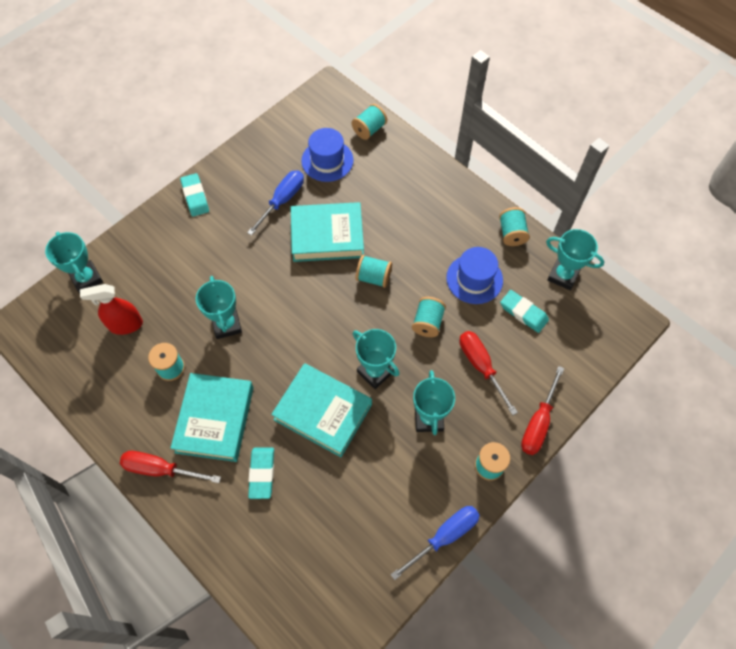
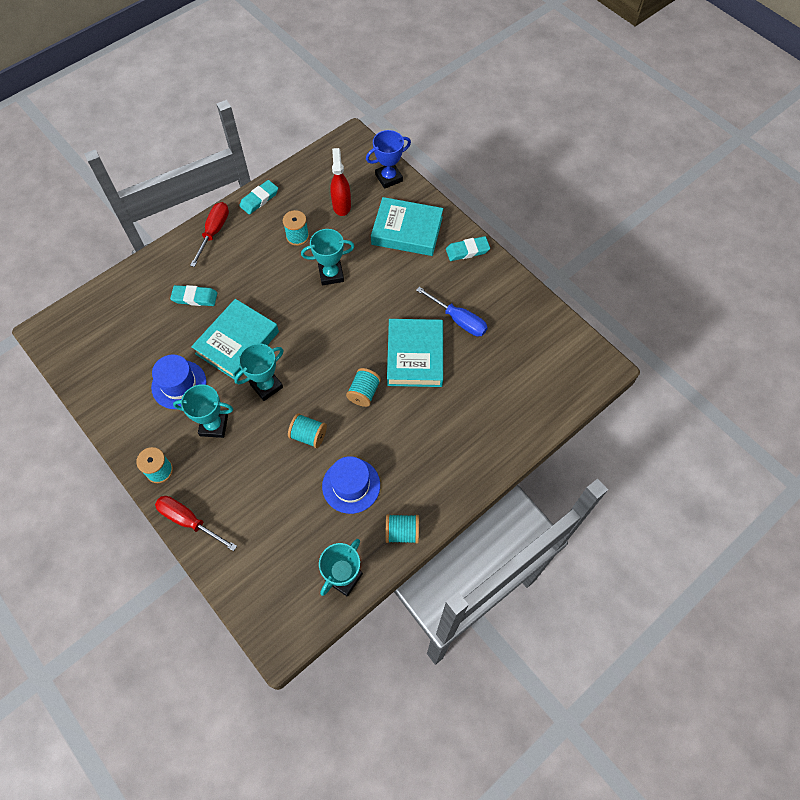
camera: 95 degrees right, 0 degrees up
turquoise trophy [45,232,103,293] -> blue trophy [366,130,411,189]
turquoise book [170,373,254,462] -> turquoise book moved to [371,197,443,256]
blue hat [301,128,353,182] -> blue hat moved to [151,355,207,409]
turquoise spool [352,104,387,140] -> none
blue screwdriver [391,506,480,580] -> none
red screwdriver [459,331,518,416] -> none
turquoise eraser [500,290,549,333] -> turquoise eraser moved to [239,180,278,215]

